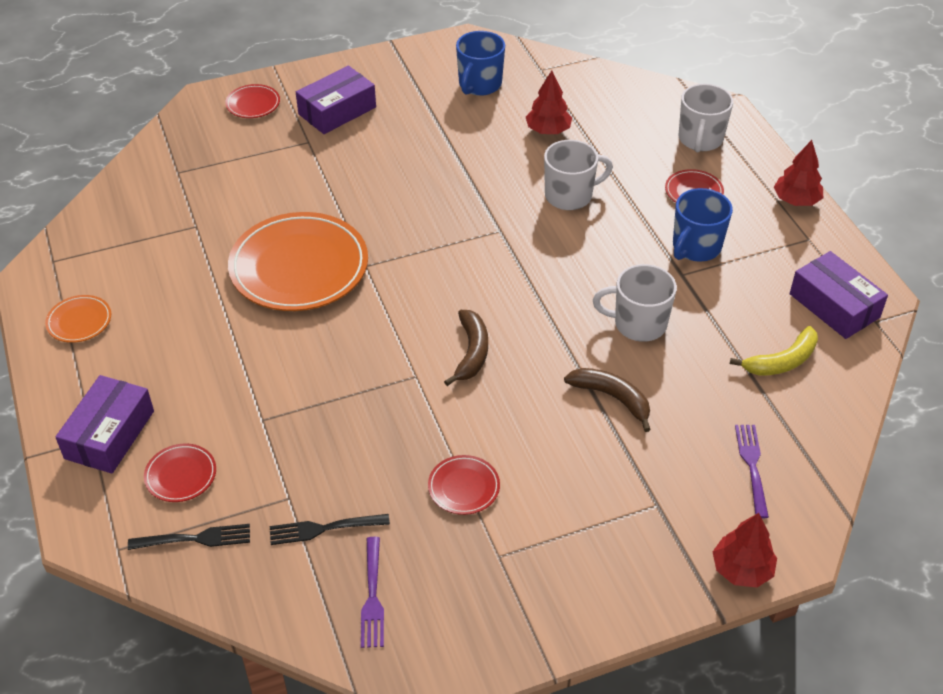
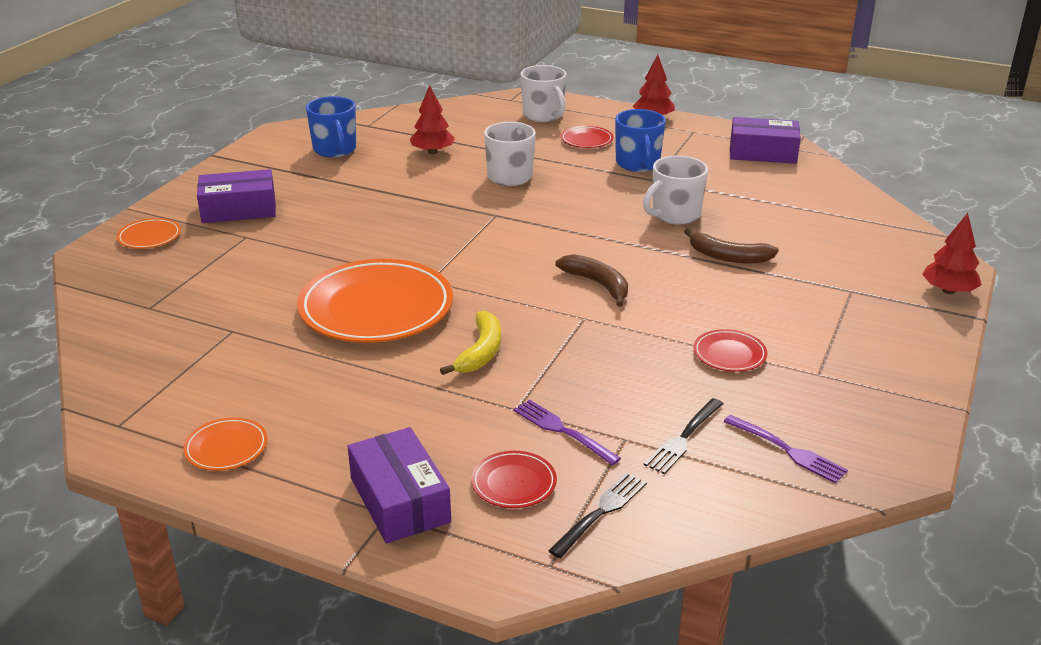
camera: 45 degrees left, 15 degrees down
red plate [225,84,280,118] -> orange plate [117,218,181,249]
purple box [296,66,376,134] -> purple box turned 75 degrees clockwise [197,169,276,223]
brown banana [564,368,651,432] -> brown banana turned 150 degrees counterclockwise [684,229,779,263]
yellow banana [730,326,818,376] -> yellow banana moved to [440,311,501,375]
purple fork [735,425,769,519] -> purple fork moved to [514,400,621,465]

